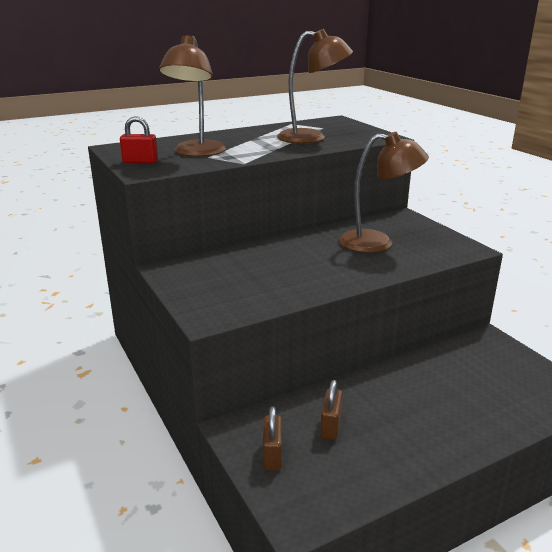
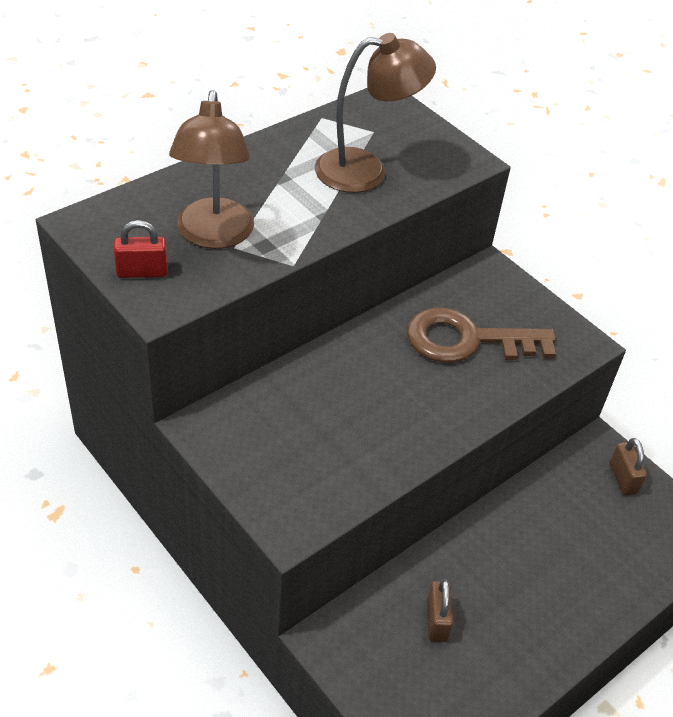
camera: 15 degrees left, 20 degrees up
brown padlock [263,406,282,471] -> brown padlock moved to [610,438,647,495]
brown lamp [339,132,429,253] -> brown key [407,308,556,363]

